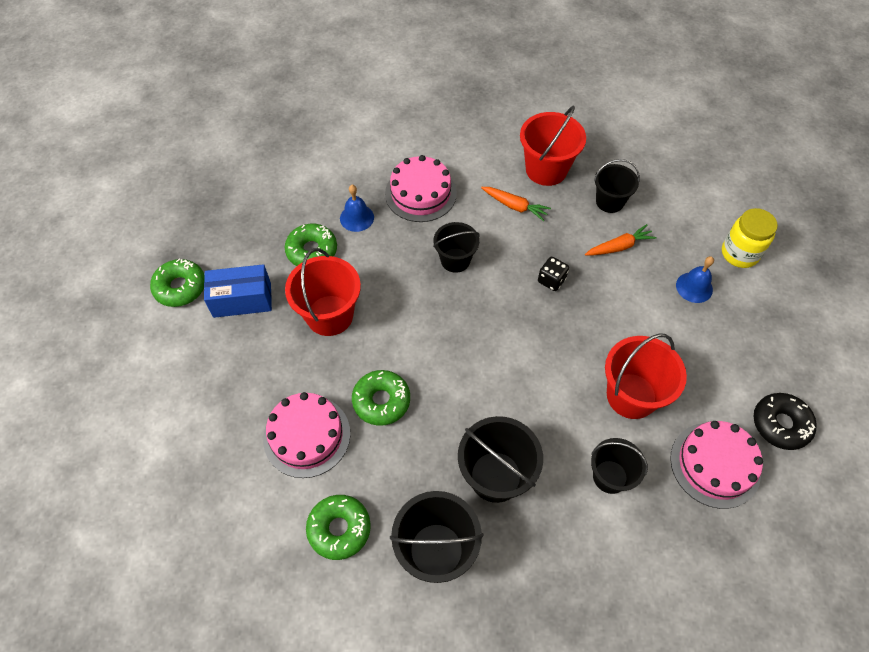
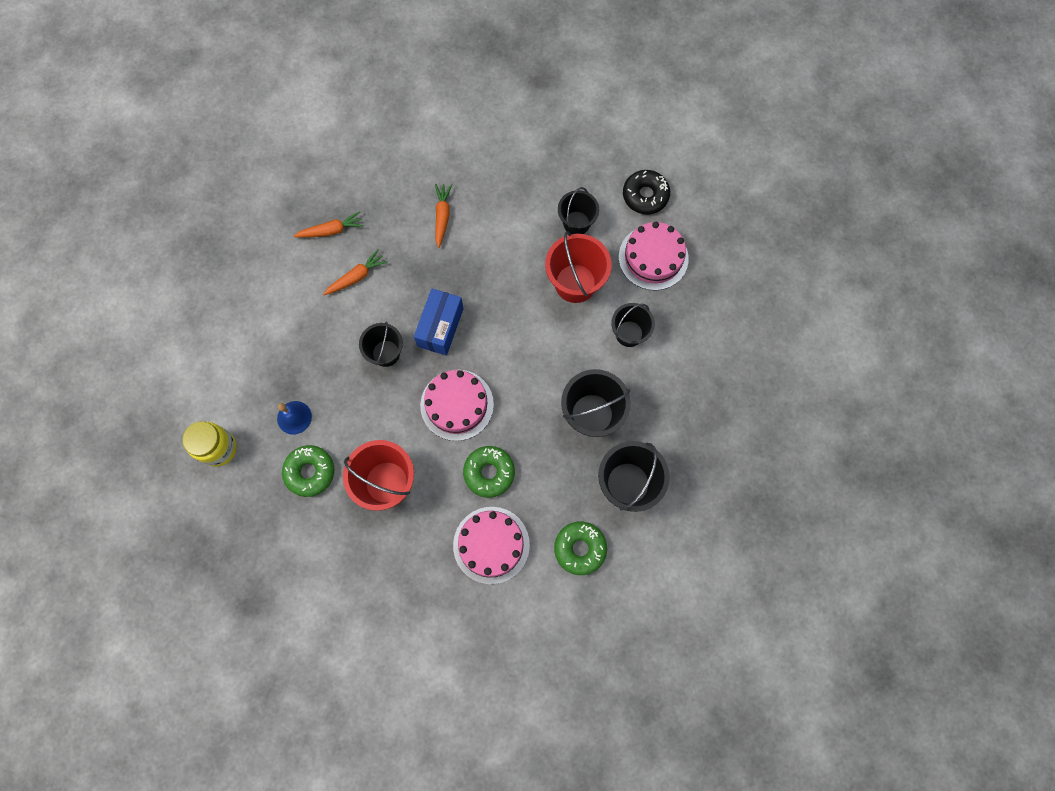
camera: 65 degrees left, 15 degrees up
green donut [150,259,205,307] -> none
blue box [204,264,272,318] -> blue box moved to [414,289,464,356]
pink cake [385,155,457,222] -> pink cake moved to [420,370,494,441]
red bucket [520,106,586,186] -> orange carrot [294,212,364,238]
black dice [538,257,569,291] -> none
black bucket [594,159,640,213] -> black bucket moved to [558,187,599,234]
blue bell [676,256,714,303] -> none
yellow jar [722,208,778,268] -> yellow jar moved to [182,421,237,467]

